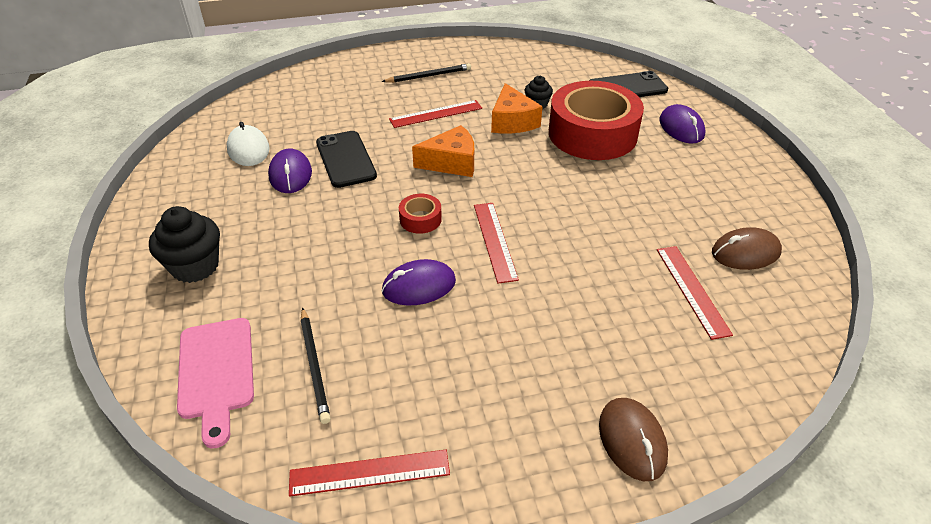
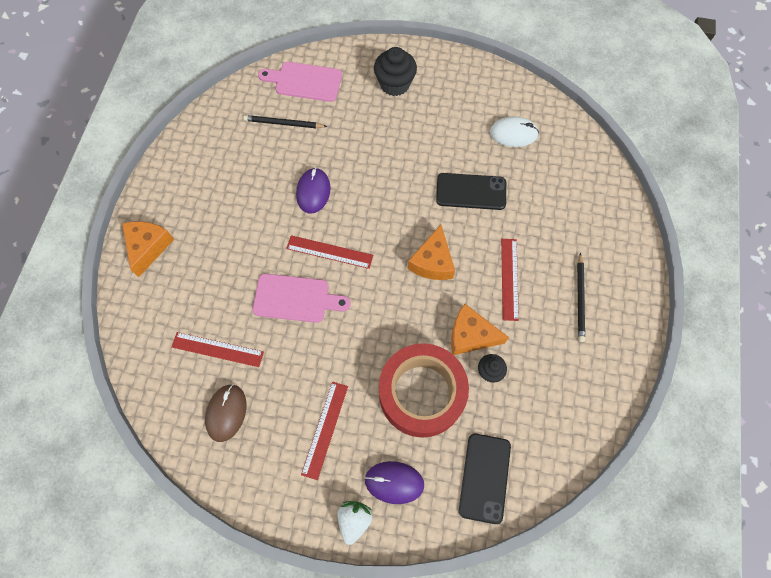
camera: 115 degrees right, 25 degrees up
purple mouse [268,149,312,193] -> none
red ruler [289,450,450,497] -> red ruler moved to [301,382,348,480]
red tape [399,194,442,234] -> none
brown mouse [599,398,668,481] -> orange cheese [122,221,174,277]
none -> pink cutting board [253,274,351,323]
none -> white strawberry [338,501,372,545]

